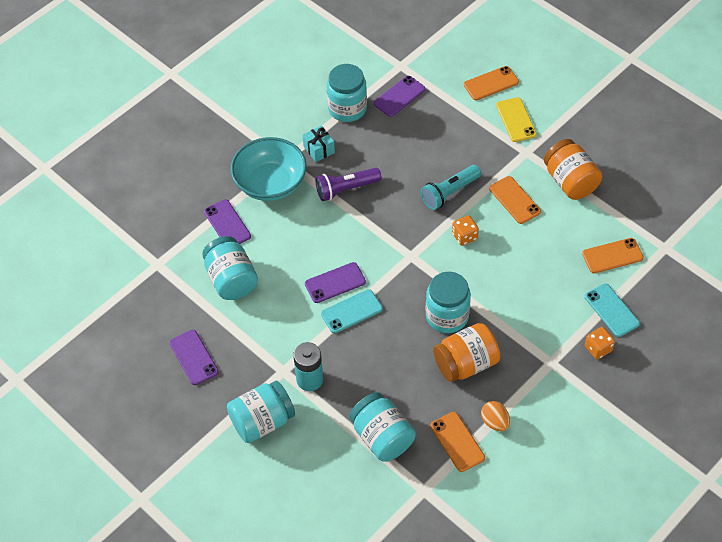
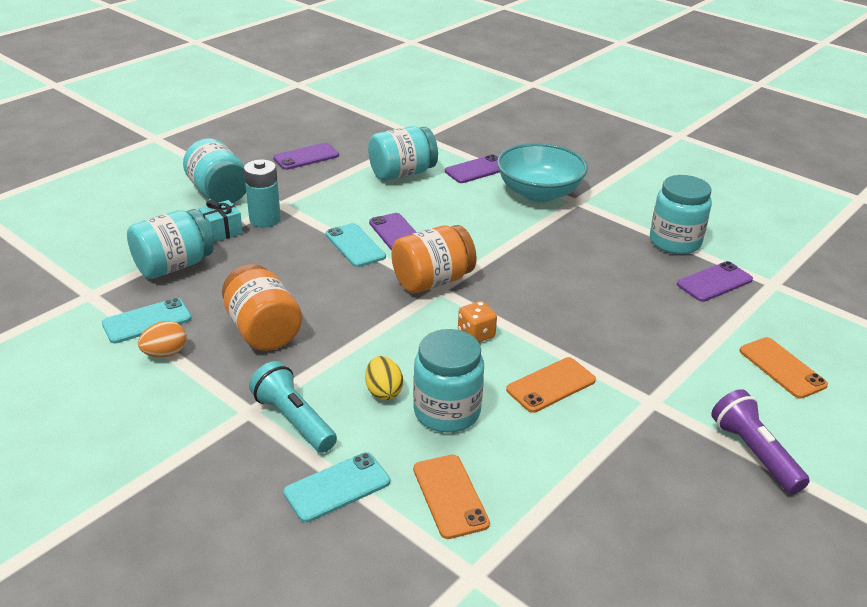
camera: 85 degrees right, 20 degrees down
turquoise gift [303,125,335,162] -> turquoise gift moved to [199,200,243,242]
purple flashlight [316,168,381,201] -> purple flashlight moved to [711,389,810,494]
purple phone [374,76,426,117] -> purple phone turned 75 degrees counterclockwise [677,261,753,302]
turquoise flashlight [421,165,481,210] -> turquoise flashlight moved to [249,361,337,453]
turquoise jar [426,272,471,333] -> turquoise jar moved to [413,329,484,433]
orange phone [430,412,485,472] -> turquoise phone [102,298,192,343]
yellow phone [496,97,537,142] -> none
orange jar [544,139,602,200] -> orange jar moved to [392,225,477,293]
orange dice [585,327,615,359] -> none
none -> yellow egg [365,356,403,400]

